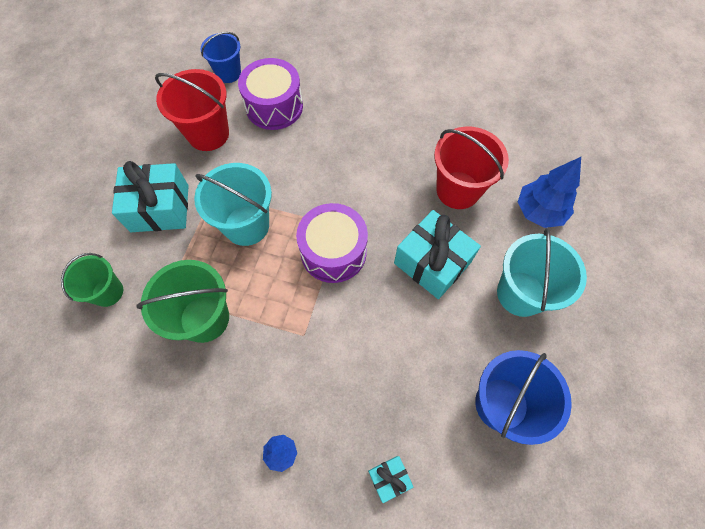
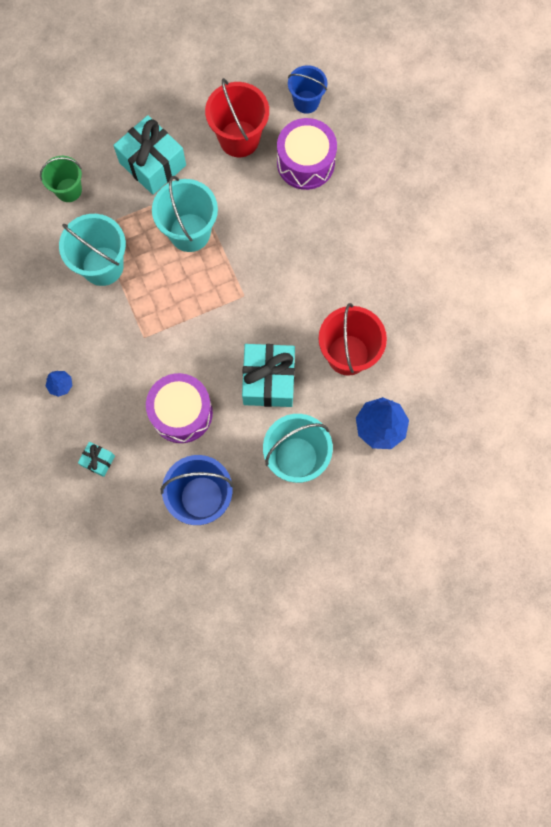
camera: 50 degrees right, 10 degrees up
green bucket [136,260,229,343] -> turquoise bucket [59,214,126,286]
purple drum [296,203,368,283] -> purple drum moved to [146,373,213,443]

